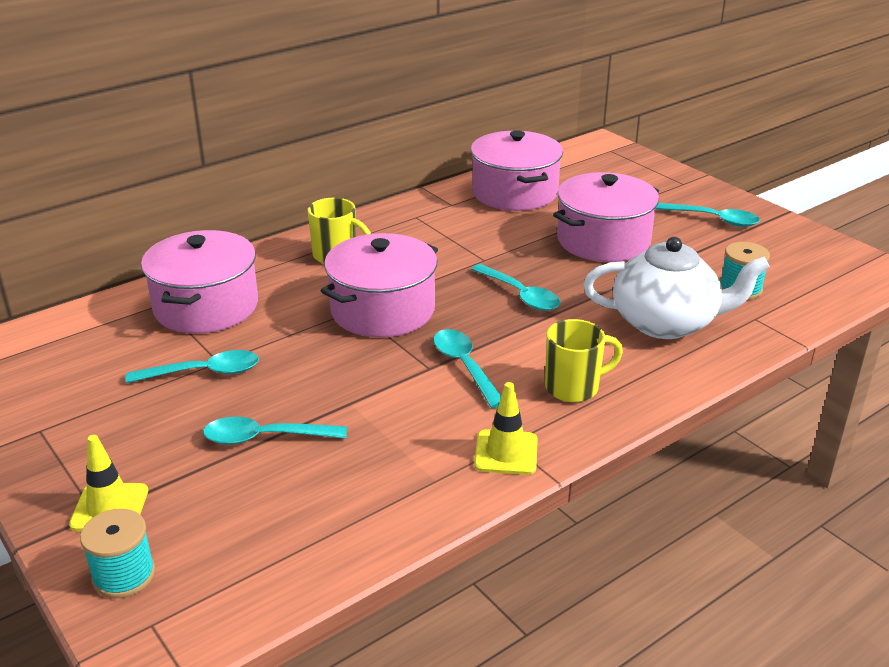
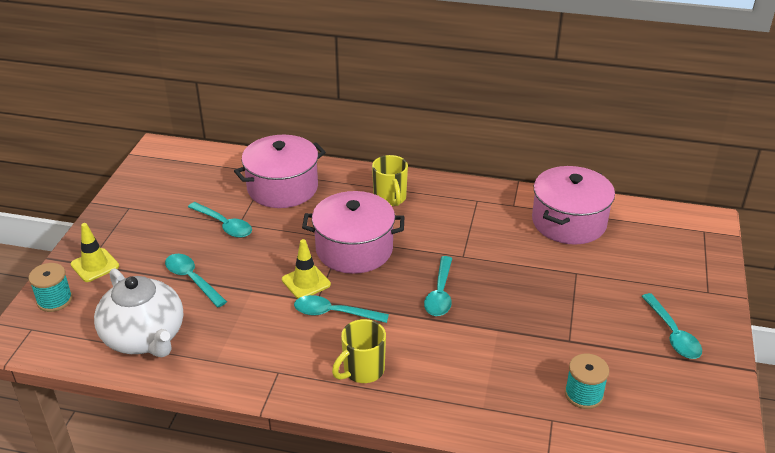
camera: 50 degrees right, 5 degrees up
turquoise spoon [433,329,501,408] -> turquoise spoon turned 105 degrees counterclockwise [294,295,389,323]
yellow traffic cone [474,382,538,475] -> yellow traffic cone moved to [282,239,331,299]
yellow mug [545,319,623,402] -> yellow mug turned 105 degrees clockwise [332,319,386,383]
pink pot [553,172,659,262] -> none
white teapot [583,237,770,339] -> white teapot moved to [94,268,183,357]

